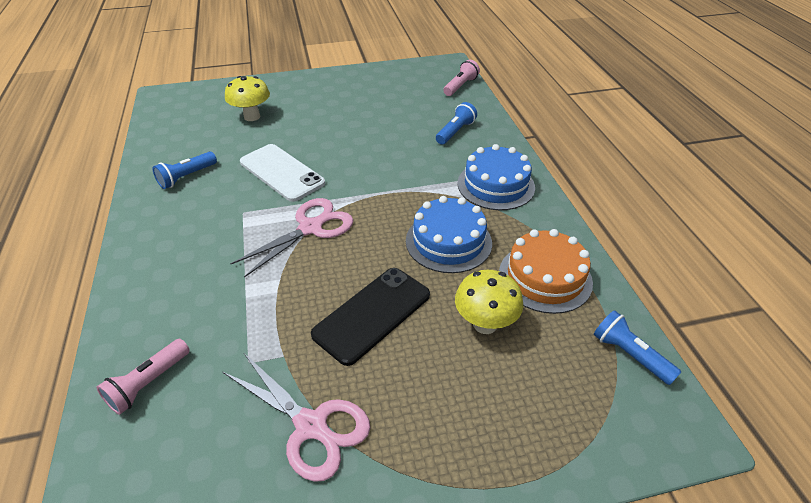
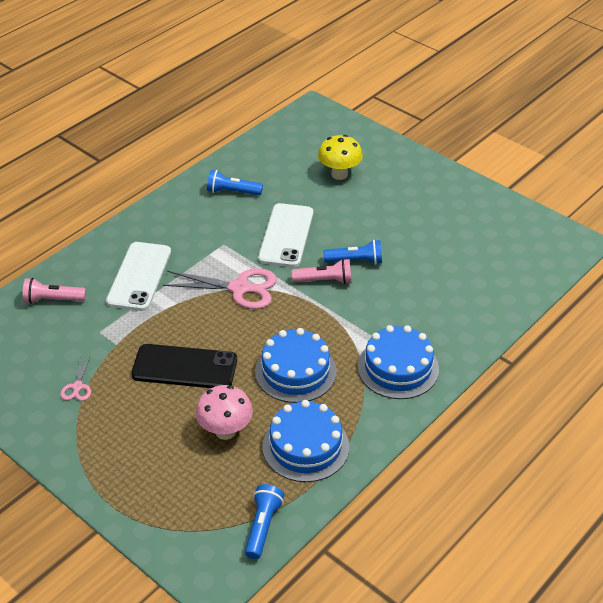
camera: 55 degrees right, 0 degrees up
pink scissors [223,353,371,482] -> pink scissors [60,356,91,401], size x0.49
blue flashlight [436,102,477,145] -> blue flashlight moved to [323,240,382,265]
pink flashlight [443,60,480,96] -> pink flashlight moved to [292,259,352,284]
yellow mushroom [455,270,523,334] -> pink mushroom [196,385,253,440]
orange cake [499,229,593,314] -> blue cake [262,400,349,482]
none -> white phone [106,242,171,311]

